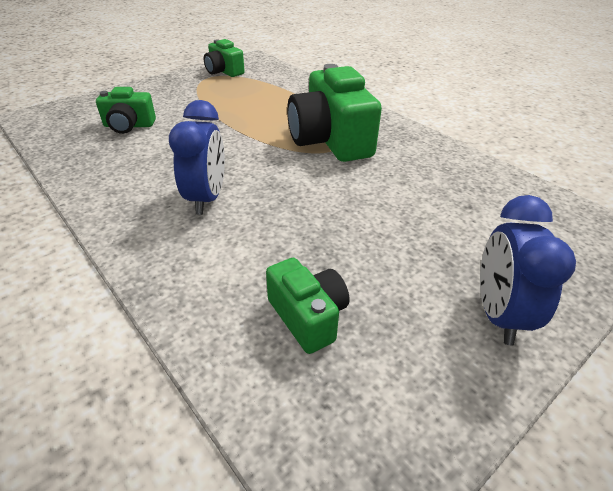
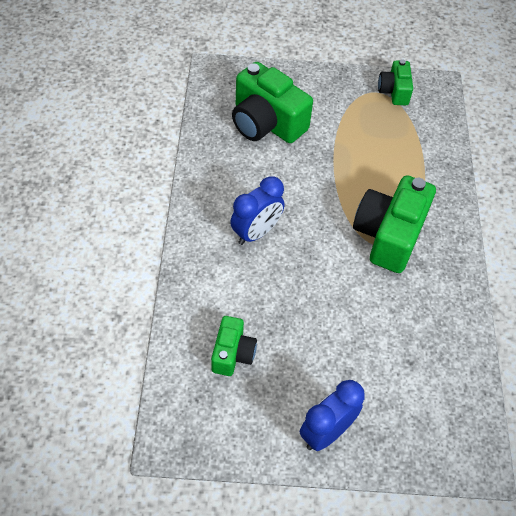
camera: 40 degrees right, 15 degrees up
green camera [96,87,156,134] -> green camera [232,62,313,143], size x1.82

